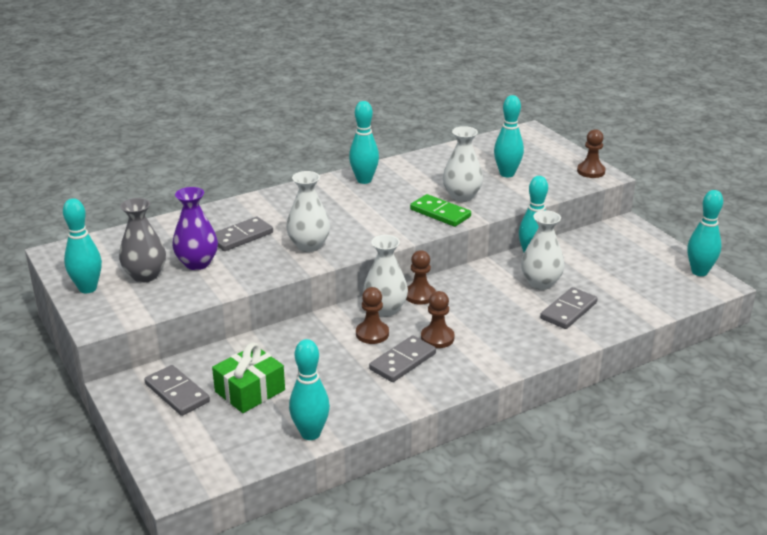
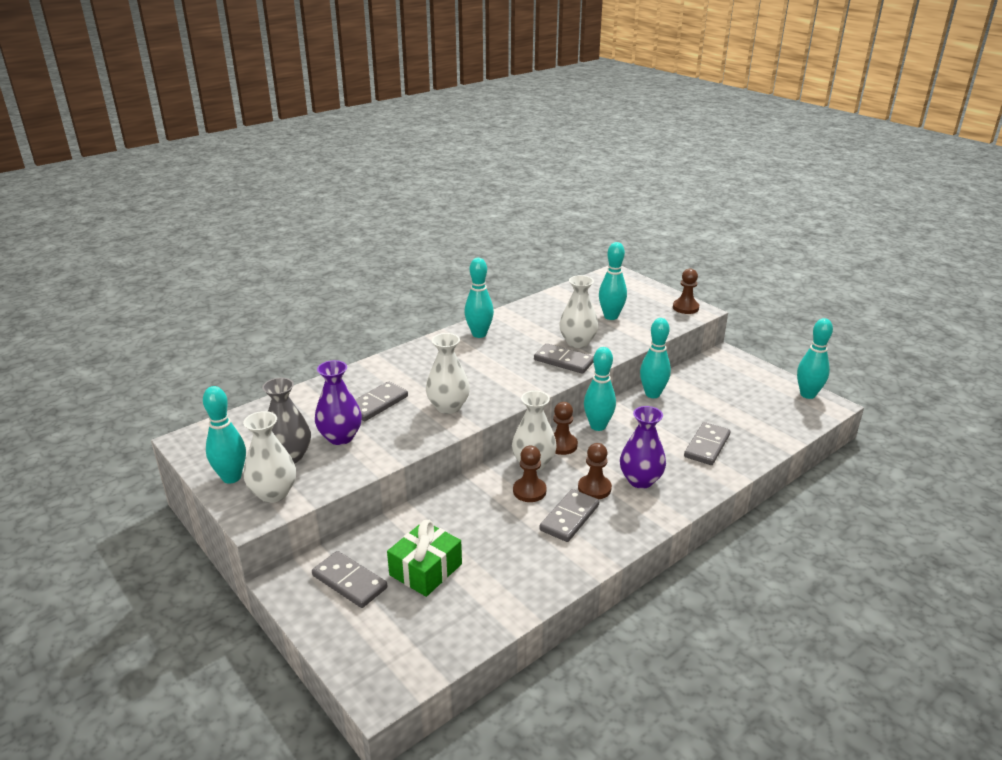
camera: 10 degrees left, 0 degrees up
turquoise bowling pin [289,339,330,440] -> turquoise bowling pin moved to [584,347,616,431]
green domino [410,194,471,227] -> grey domino [534,343,594,374]
white vase [521,210,564,290] -> white vase moved to [243,411,296,503]
none -> purple vase [620,406,666,489]

